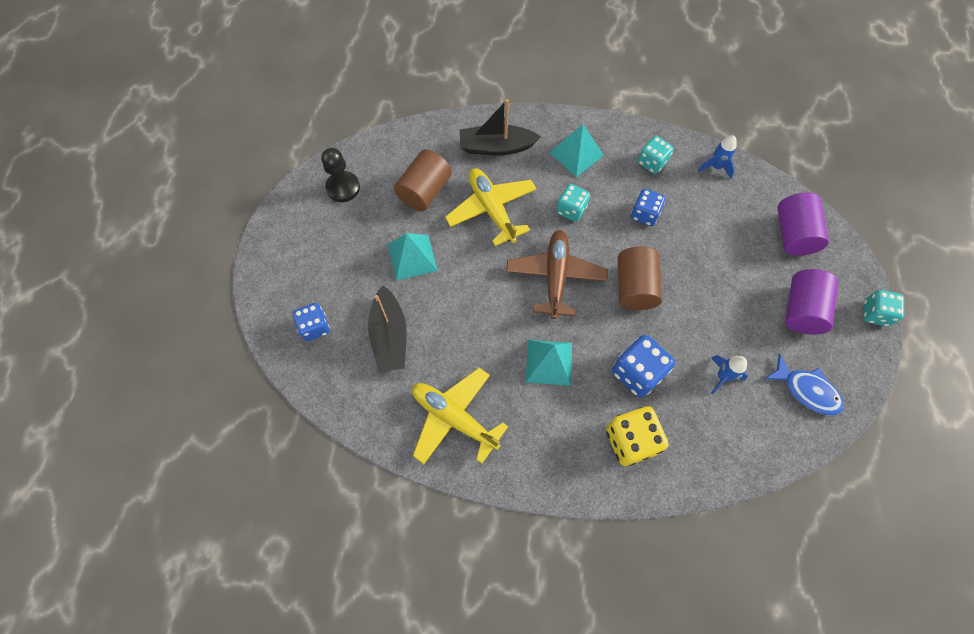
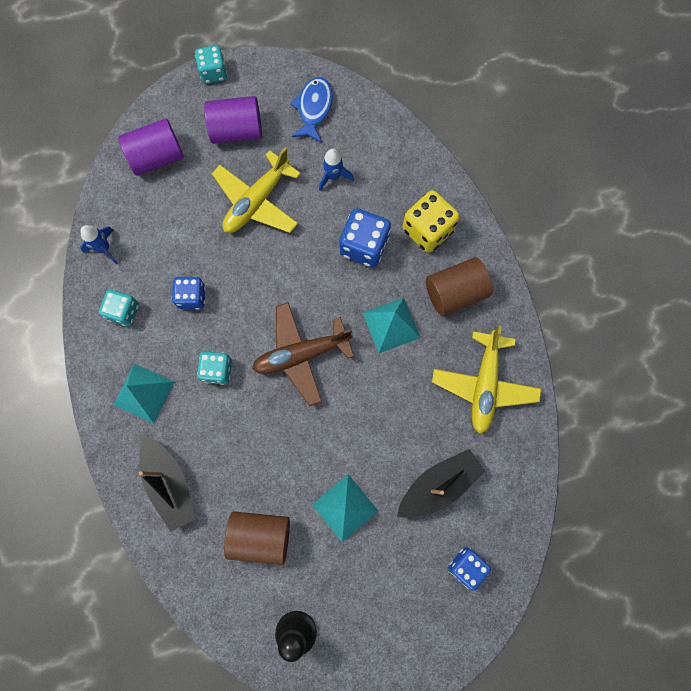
camera: 115 degrees left, 10 degrees up
yellow plane [445,168,537,246] -> yellow plane moved to [212,148,301,233]
brown cylinder [617,246,662,310] -> brown cylinder moved to [426,257,493,316]

